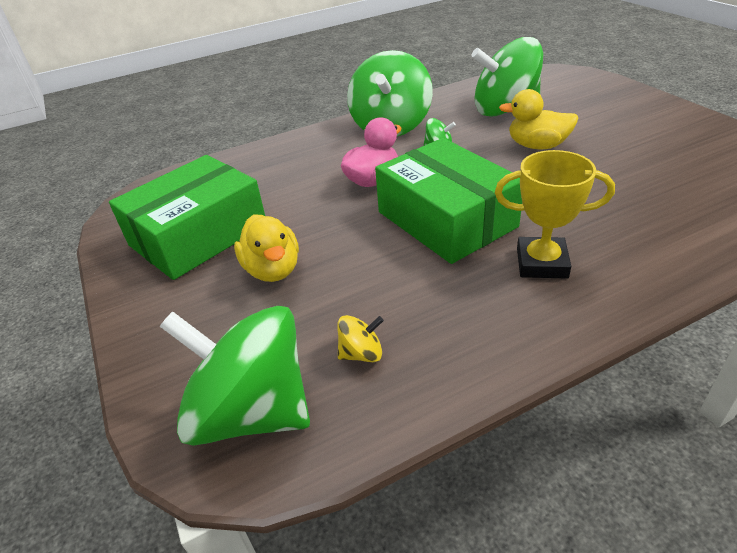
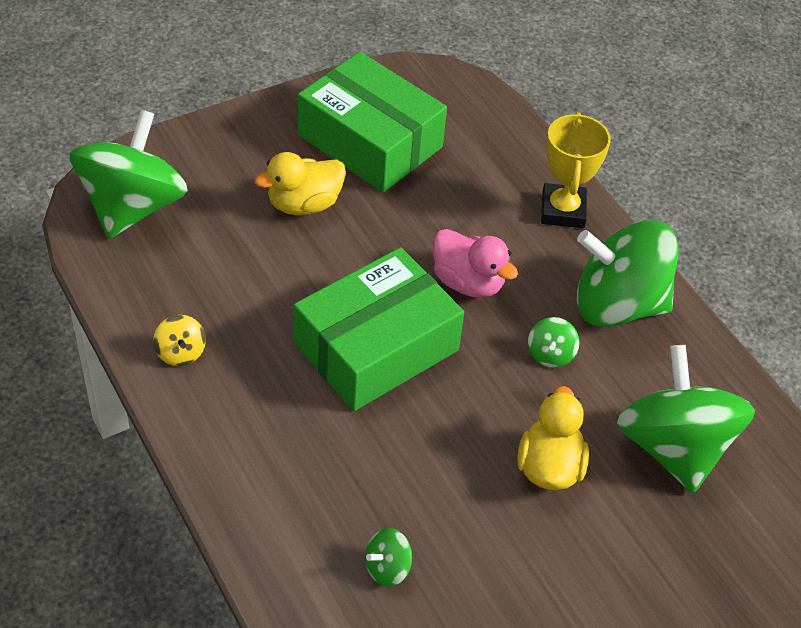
camera: 80 degrees right, 10 degrees up
yellow spinning top [337,315,384,362] -> yellow spinning top moved to [153,315,206,366]
yellow trophy [495,150,615,279] -> yellow trophy moved to [541,112,611,228]
none -> green spinning top [365,528,412,587]

